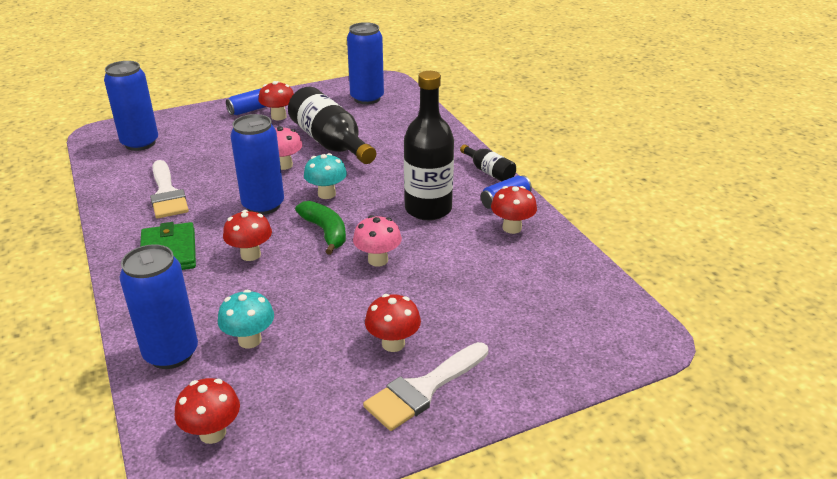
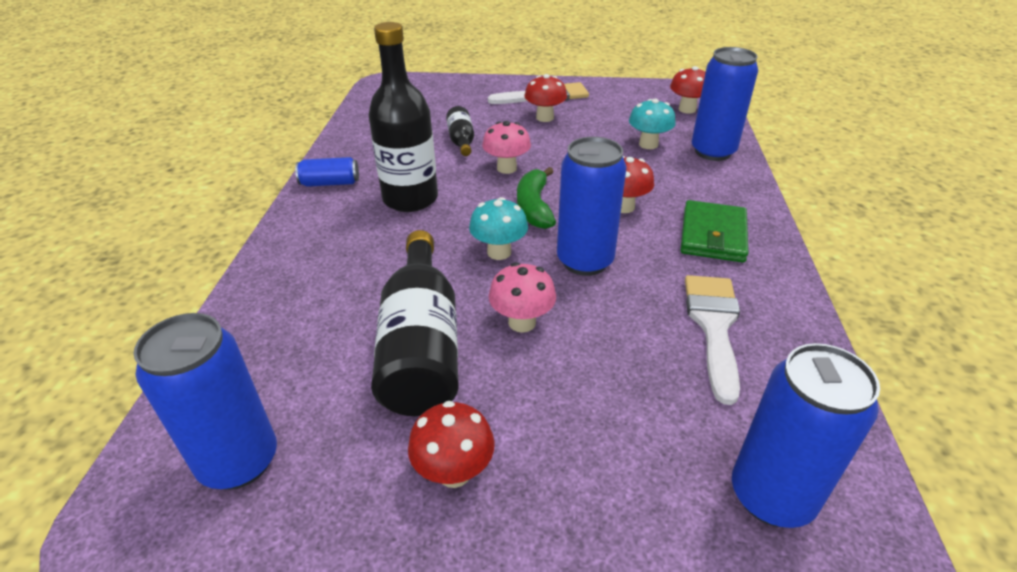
camera: 150 degrees left, 5 degrees up
blue can [226,88,266,115] -> none
black bottle [460,144,516,182] -> black bottle moved to [446,106,474,156]
red mushroom [491,186,537,234] -> none

